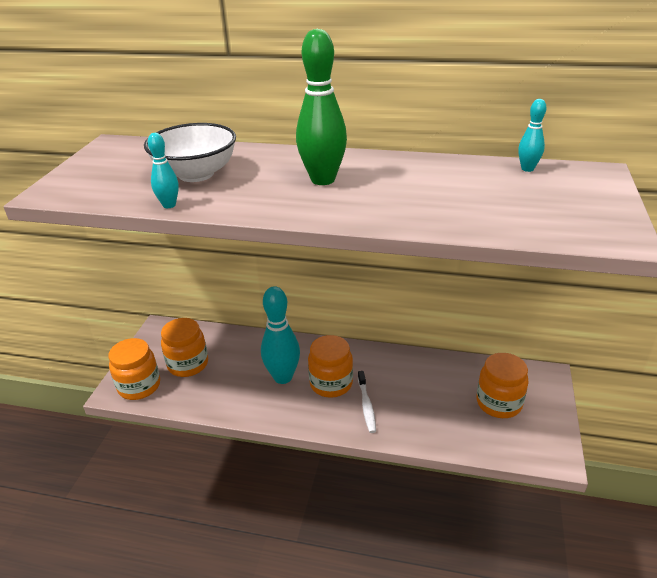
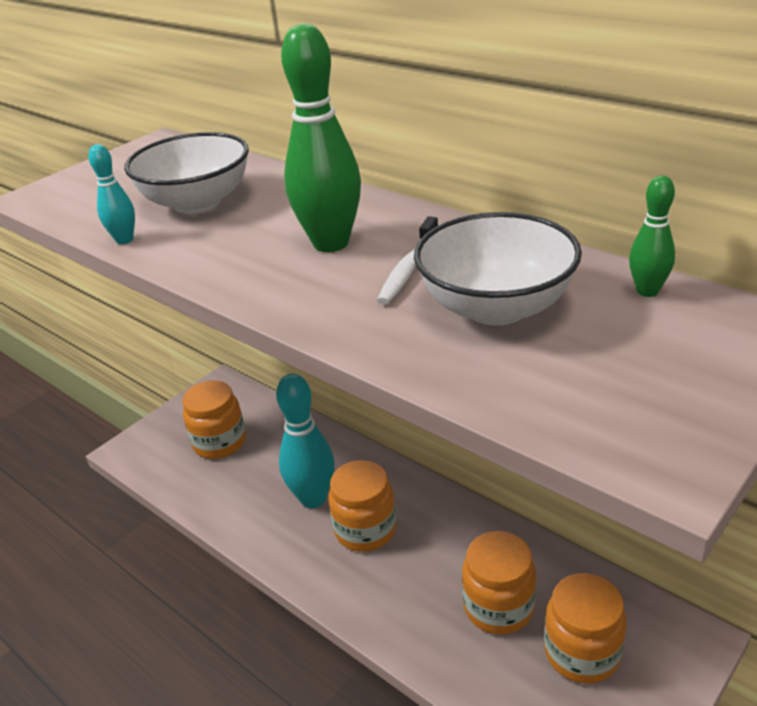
camera: 30 degrees right, 0 degrees up
orange jar [108,338,160,400] -> orange jar moved to [462,531,536,634]
white toothbrush [358,371,376,433] -> white toothbrush moved to [377,217,438,305]
turquoise bowling pin [518,99,546,172] -> green bowling pin [629,176,675,297]
none -> white bowl [414,212,582,326]

